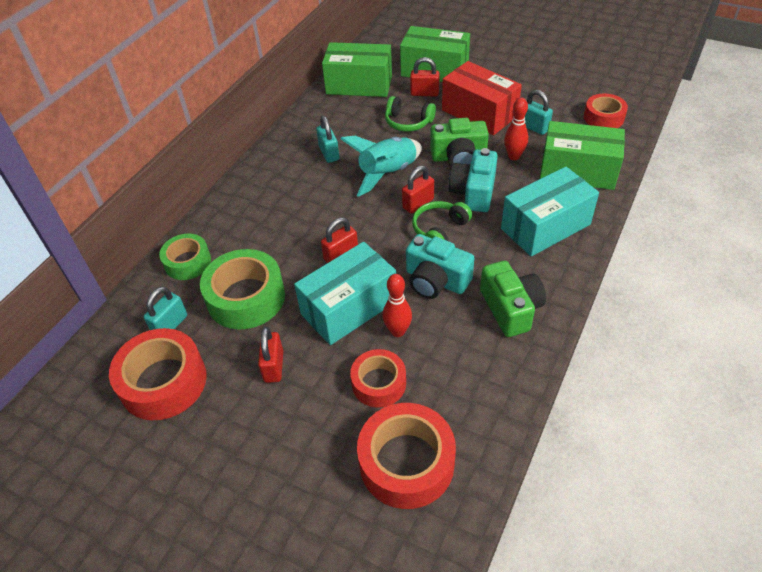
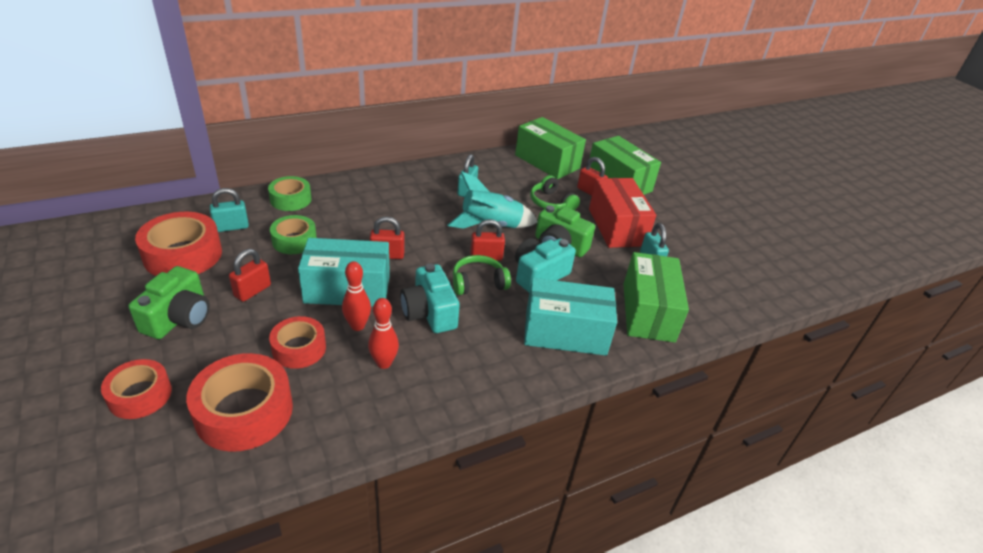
camera: 30 degrees right, 10 degrees down
green tape [200,249,285,329] -> green tape [270,215,317,254], size x0.62
green camera [480,261,546,337] -> green camera moved to [128,266,210,339]
red bowling pin [504,98,528,160] -> red bowling pin moved to [368,298,399,369]
green box [540,121,625,190] -> green box turned 45 degrees clockwise [623,252,689,343]
red tape [584,93,628,128] -> red tape moved to [101,359,172,419]

